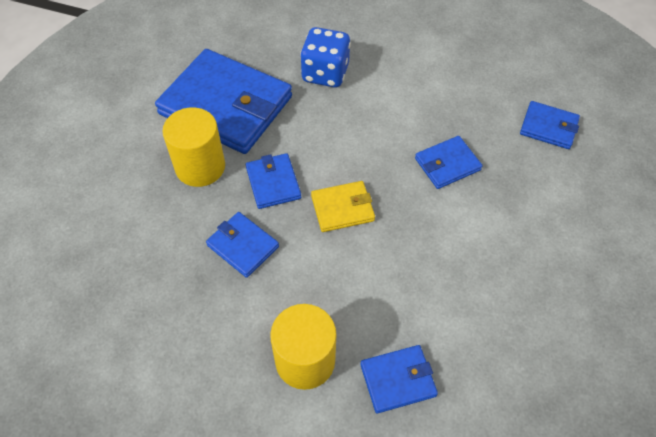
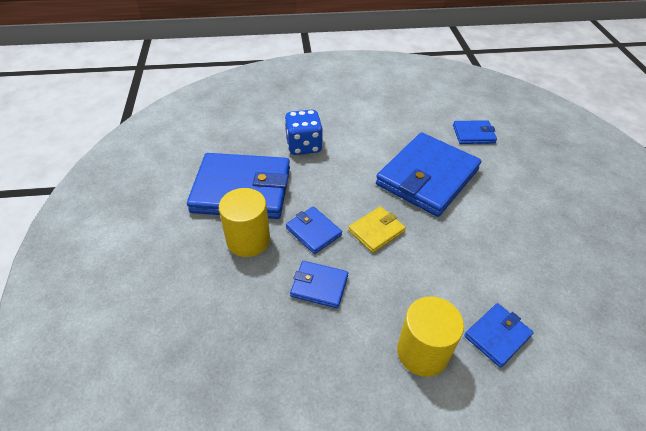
camera: 25 degrees left, 10 degrees down
blue wallet [415,136,483,189] -> blue wallet [376,132,481,217], size x2.14

